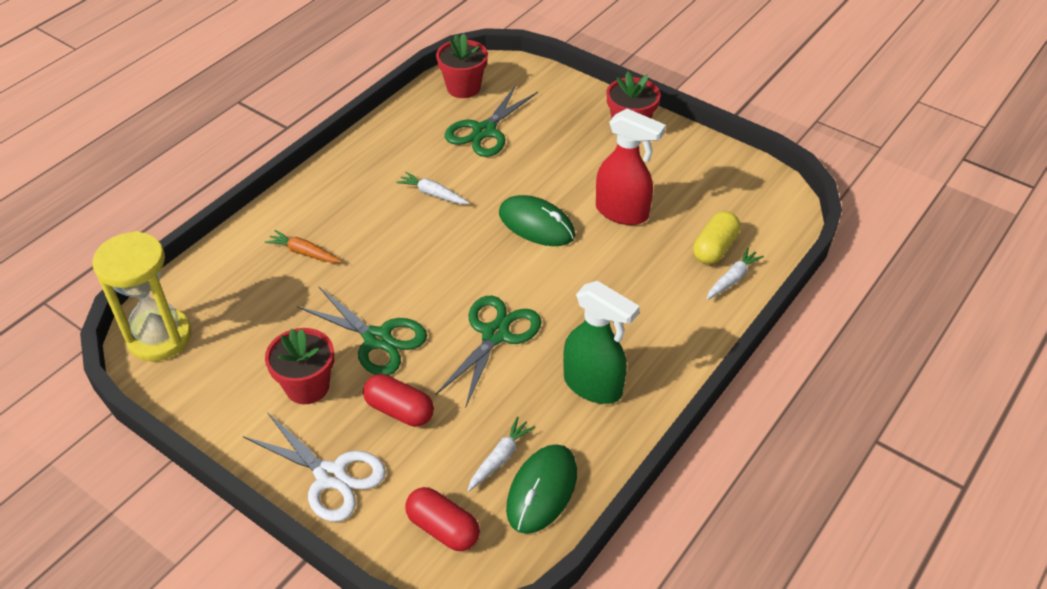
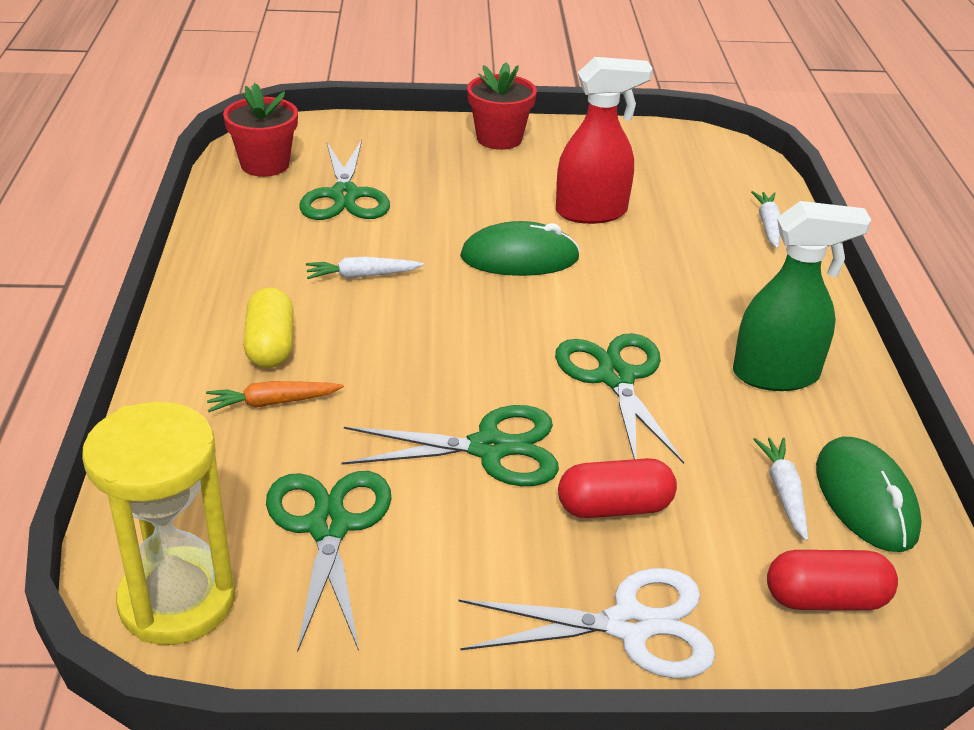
camera: 40 degrees left, 10 degrees down
red flower pot [265,328,334,404] -> none
yellow capsule [693,211,740,264] -> yellow capsule moved to [243,287,294,368]
none -> green scissors [266,471,391,653]

